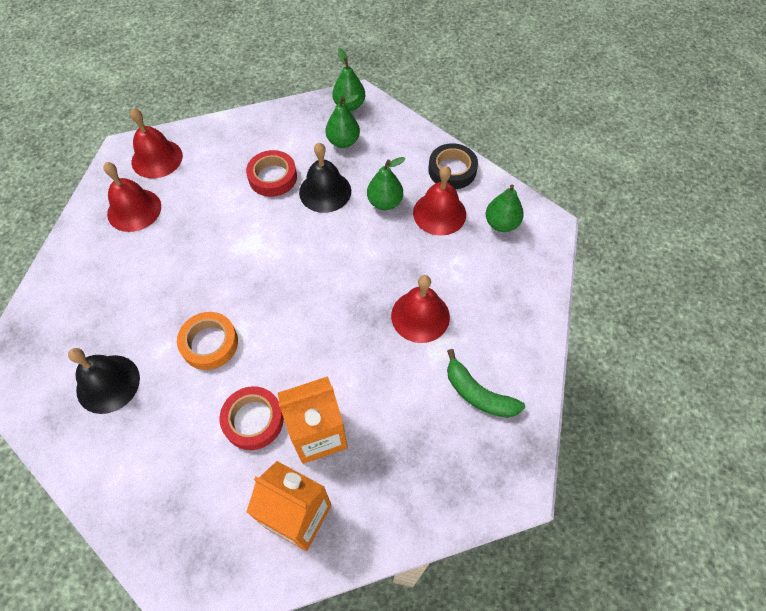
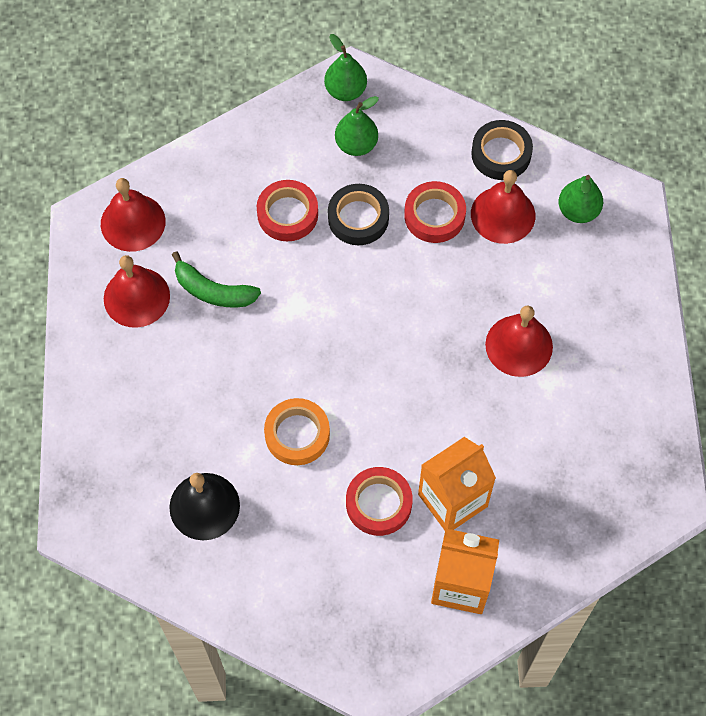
camera: 15 degrees left, 5 degrees up
black bell [299,143,351,213] -> black tape [328,184,389,245]
green pear [367,157,406,210] -> red tape [404,181,466,243]
green banana [447,349,525,418] -> green banana moved to [172,251,261,308]

